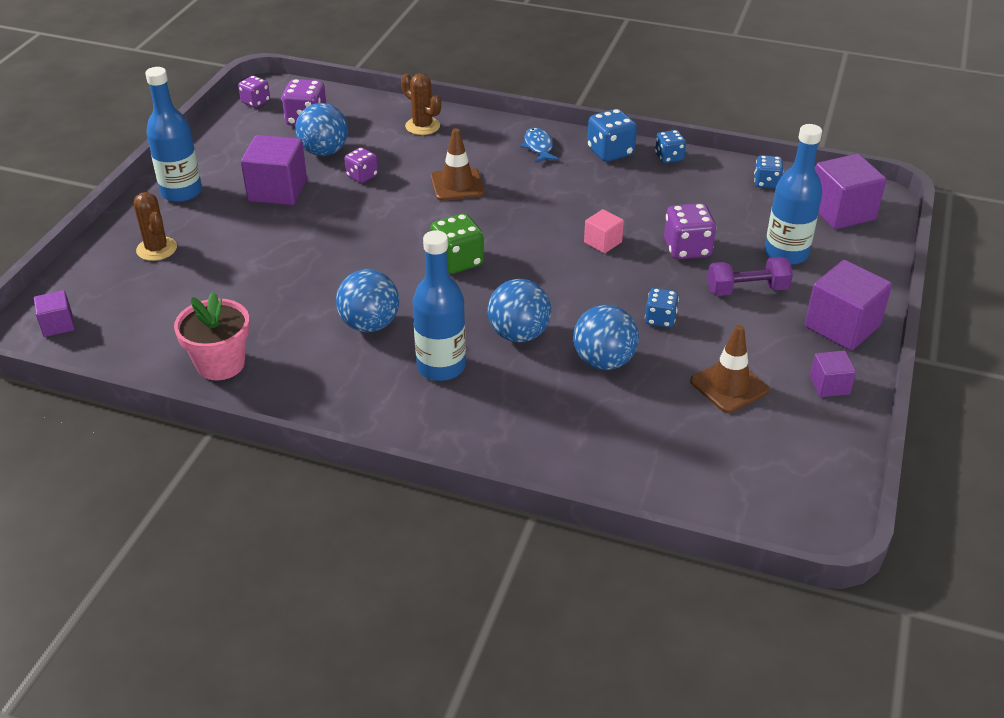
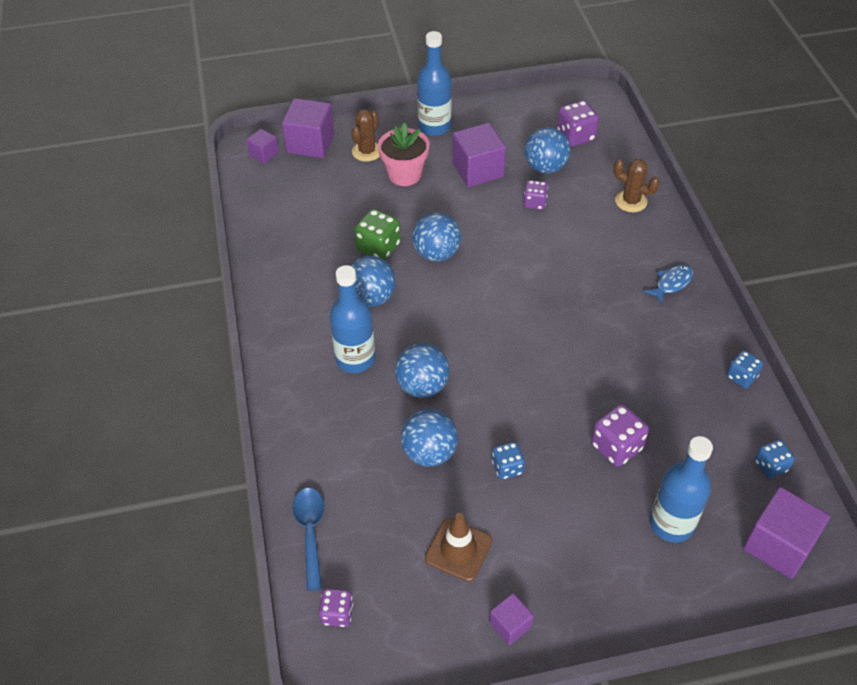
camera: 60 degrees right, 10 degrees up
pink flower pot [174,292,250,380] -> pink flower pot moved to [378,123,429,186]
purple dice [238,76,270,108] -> purple dice moved to [319,588,353,627]
brown cactus [401,73,441,135] -> brown cactus turned 75 degrees counterclockwise [613,159,660,212]
green dice [430,213,484,274] -> green dice moved to [354,209,400,260]
brown traffic cone [431,128,485,201] -> none
pink cube [584,209,624,253] -> none
blue dice [587,109,637,162] -> none
purple dumbbell [708,257,793,296] -> none
purple cube [805,260,892,351] -> purple cube moved to [282,98,334,158]
none -> blue spoon [293,488,324,591]
none -> blue ball [412,212,461,262]

